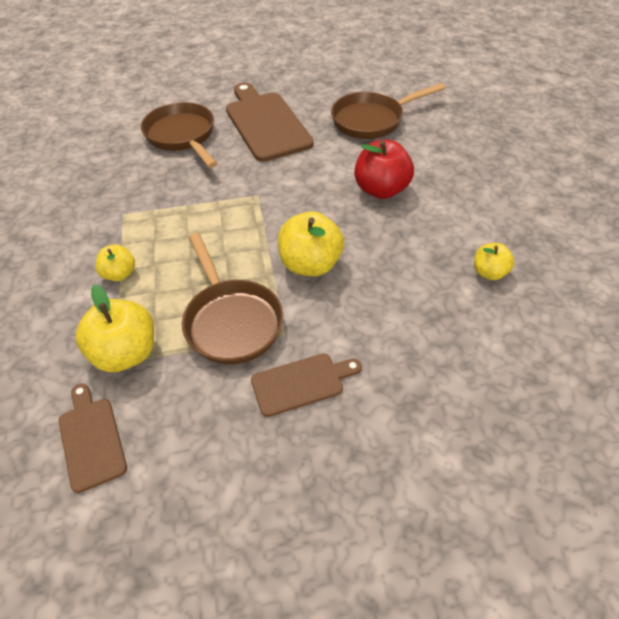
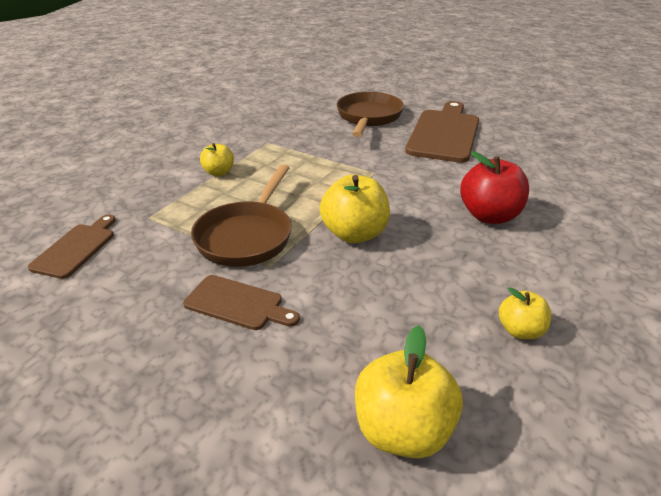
camera: 40 degrees right, 15 degrees down
yellow apple [75,284,154,372] -> yellow apple moved to [355,325,463,458]
brown pan [331,83,445,139] -> none

